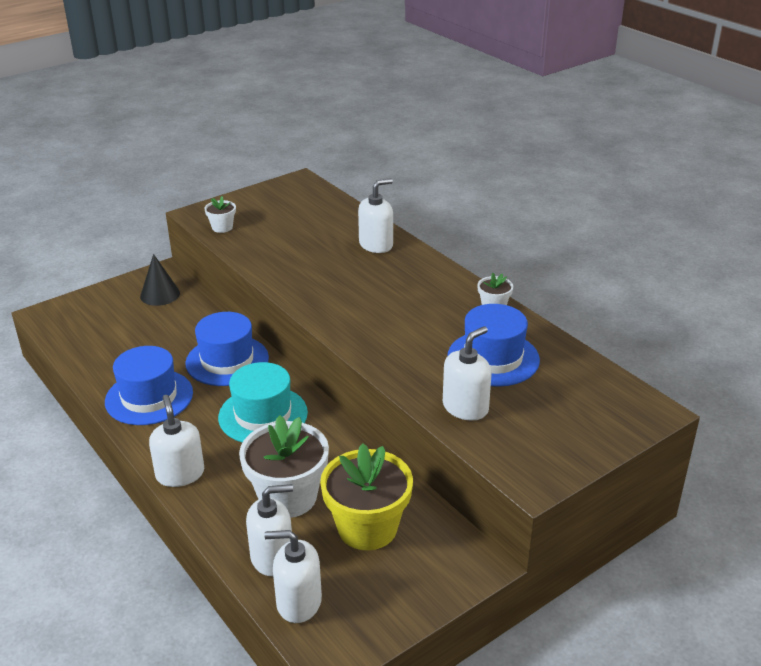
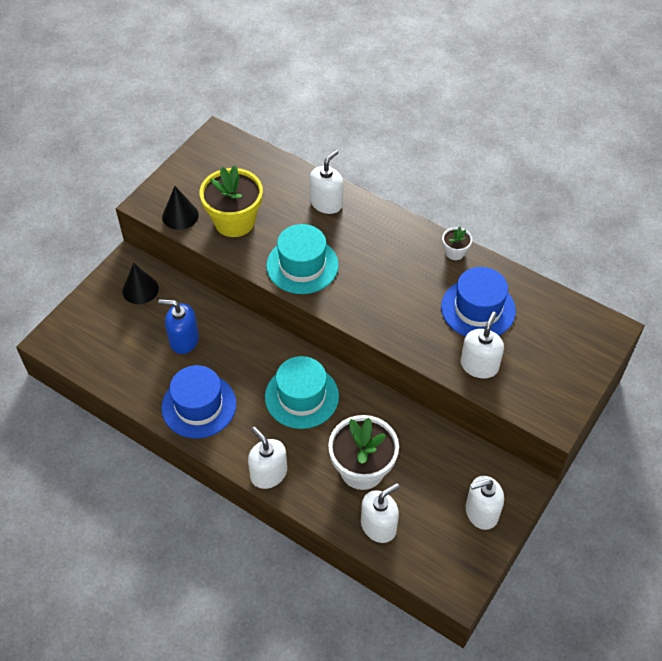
camera: 20 degrees left, 20 degrees up
blue hat [185,312,269,386] -> none
white flower pot [204,196,236,233] -> black cone [162,186,199,230]
white soap dispenser [265,530,322,623] -> white soap dispenser moved to [465,476,504,530]
yellow flower pot [320,443,413,550] -> yellow flower pot moved to [200,165,263,237]
none -> blue soap dispenser [158,300,199,354]
none -> turquoise hat [266,224,339,294]

